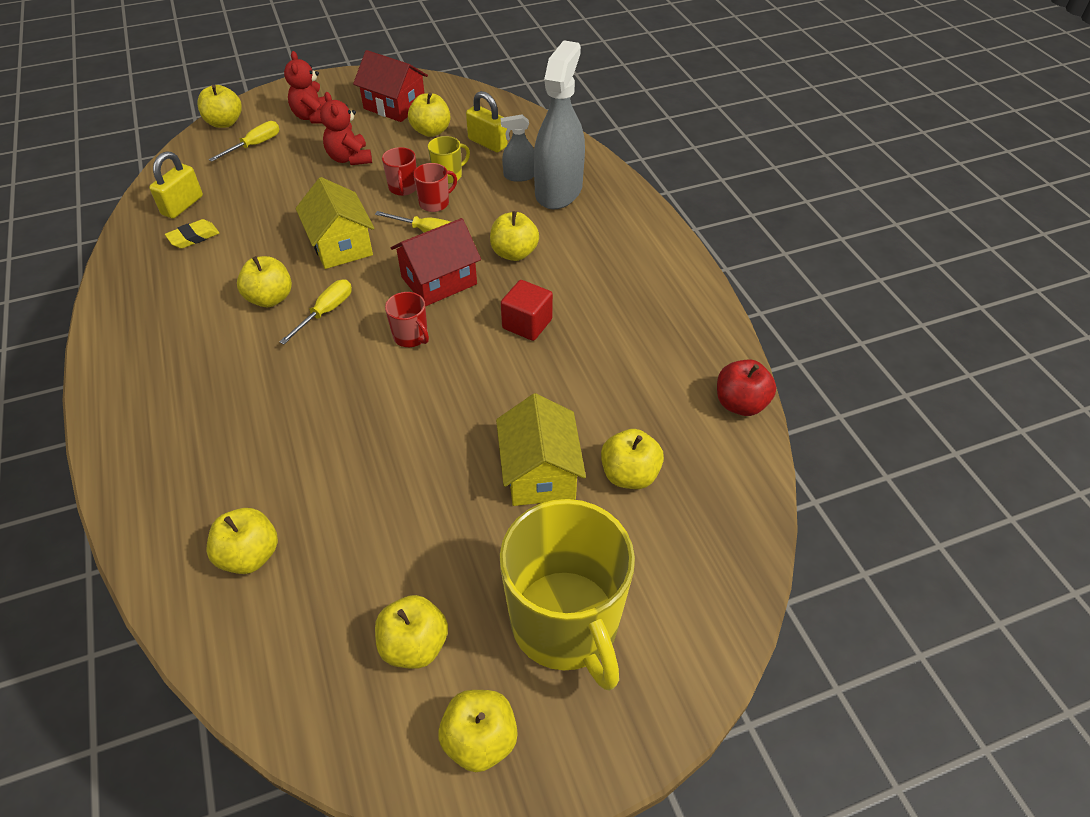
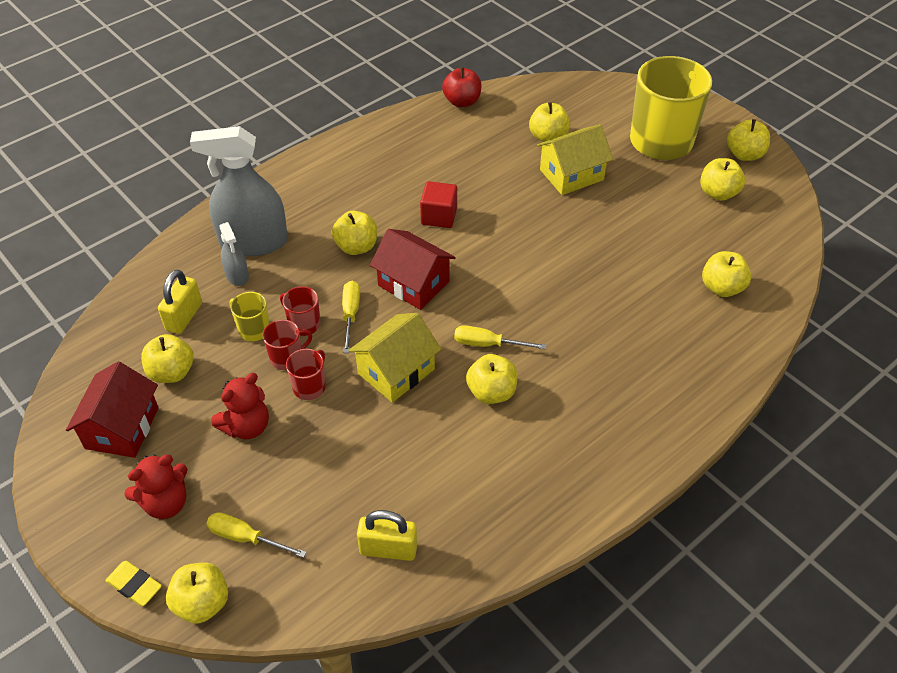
camera: 110 degrees left, 0 degrees up
yellow eraser [165,219,219,249] -> yellow eraser moved to [105,561,162,606]
red mug [385,292,429,347] -> red mug moved to [286,349,326,400]

